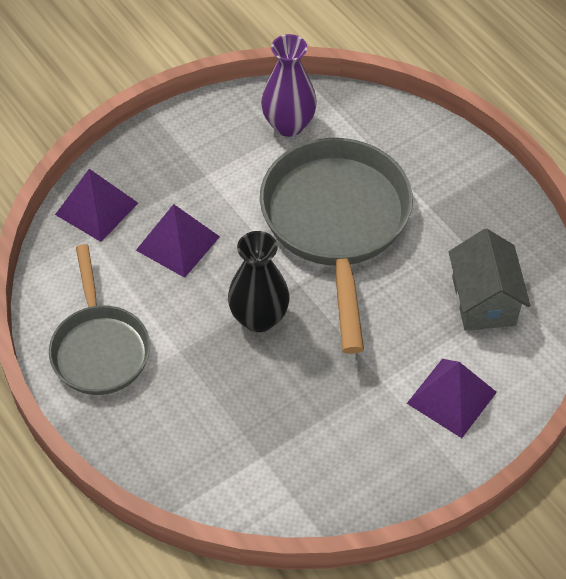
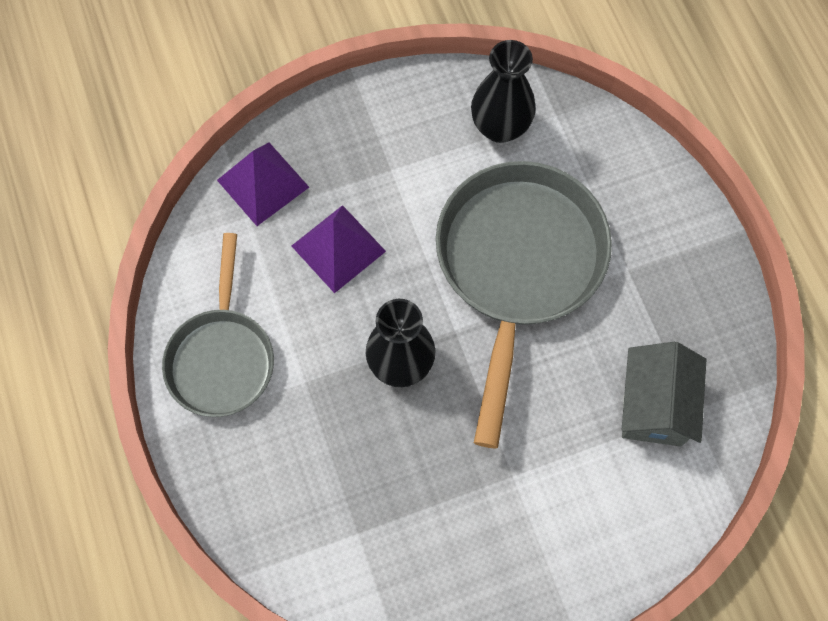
camera: 15 degrees right, 15 degrees up
purple vase [261,34,317,137] -> black vase [471,40,536,143]
purple pyramid [407,359,497,438] -> none

